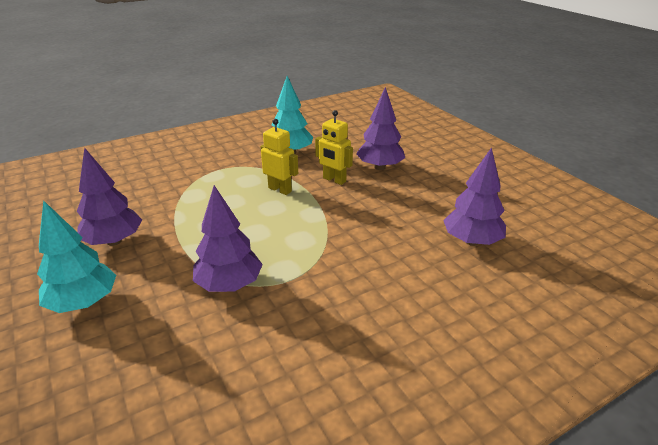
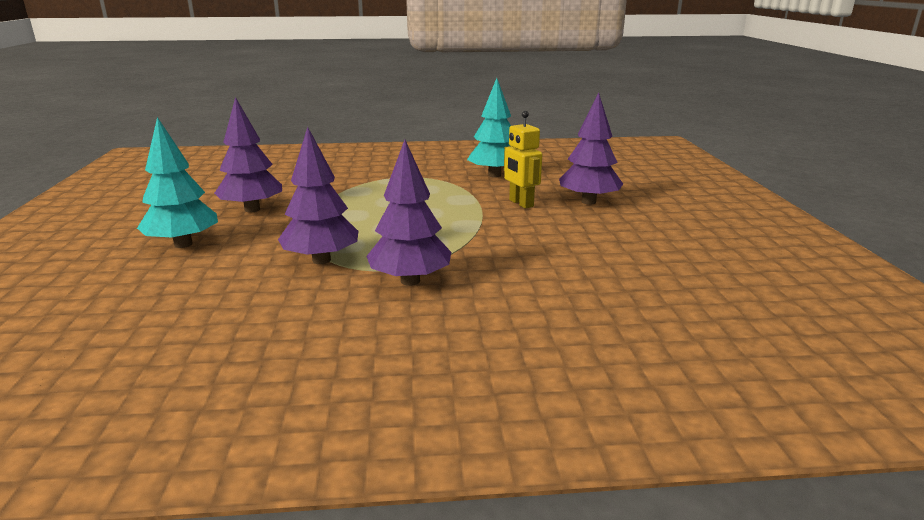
camera: 25 degrees right, 10 degrees down
yellow robot [260,119,298,195] -> none
purple tree [443,147,506,246] -> purple tree moved to [366,140,451,286]

